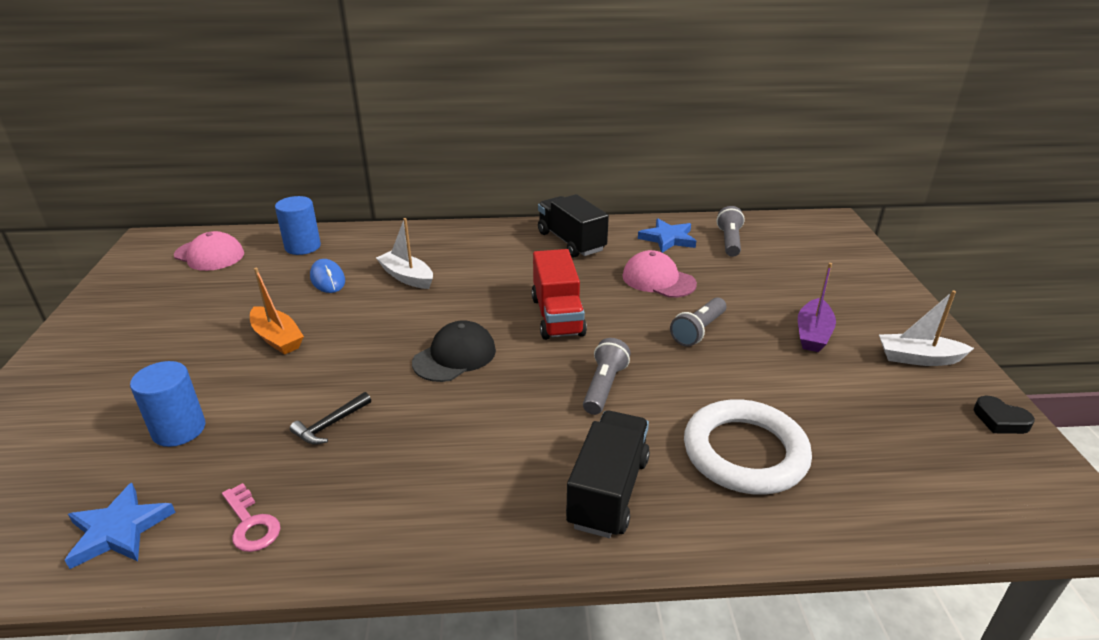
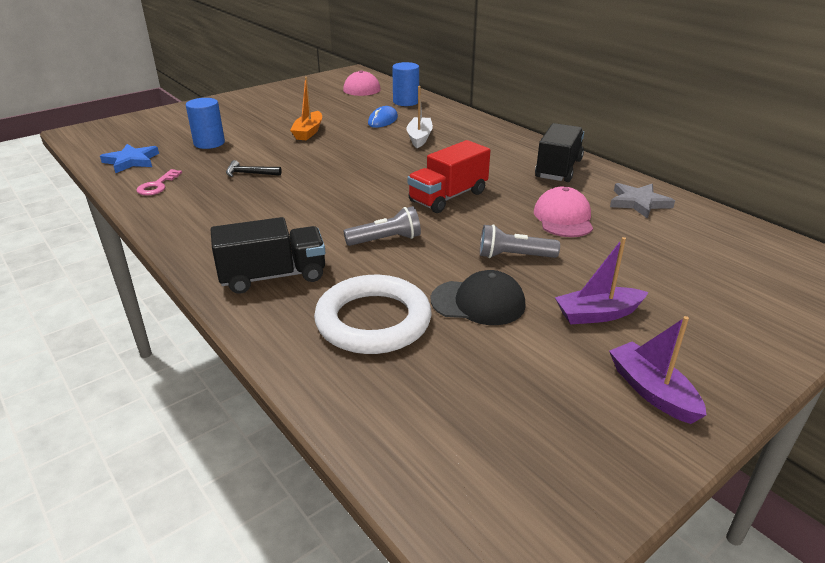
camera: 55 degrees right, 0 degrees up
black cap [412,320,496,382] -> black cap moved to [431,270,526,325]
blue star [638,219,696,253] -> grey star [610,183,675,219]
grey flashlight [717,206,745,257] -> none
white boat [879,290,974,366] -> purple boat [609,316,707,424]
black heart [974,396,1035,434] -> none

